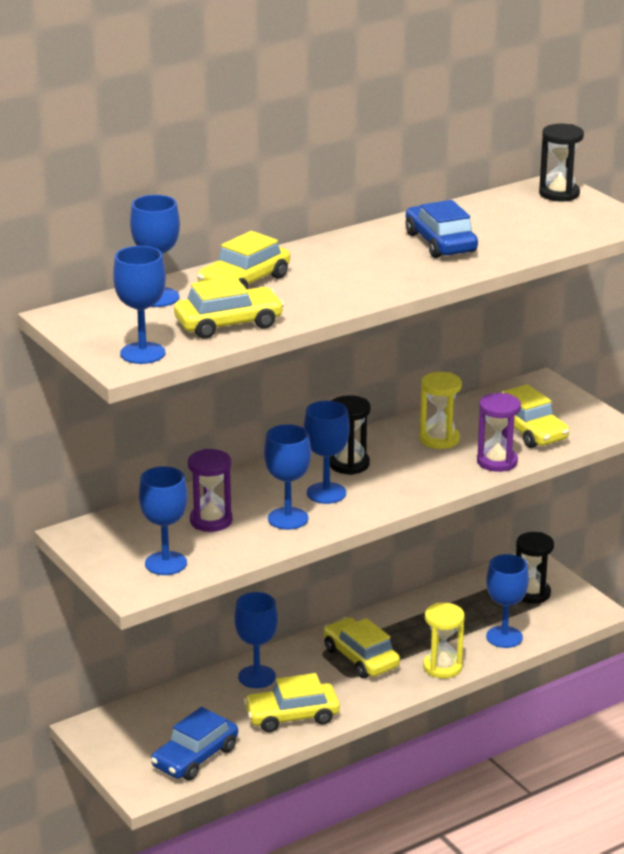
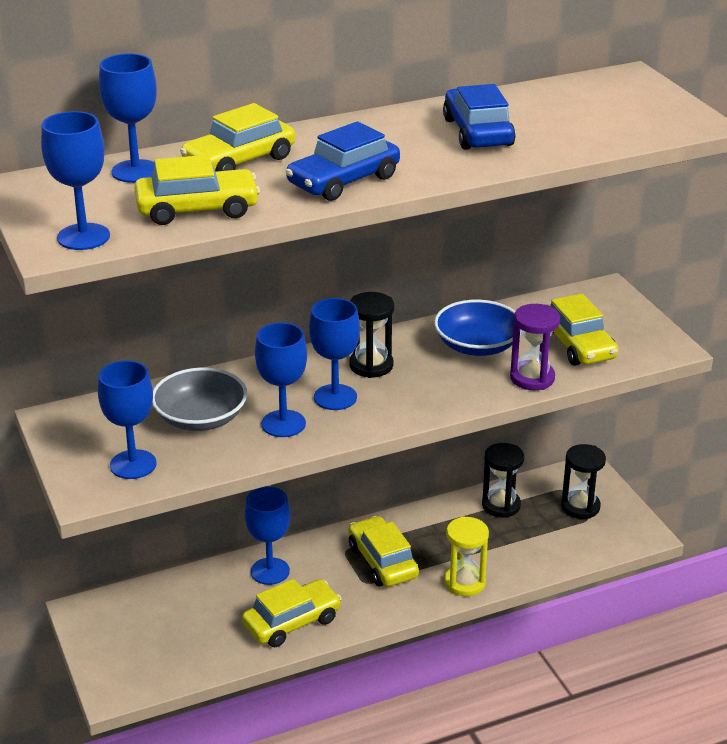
camera: 10 degrees right, 5 degrees up
blue car [151,707,238,780] -> blue car moved to [285,121,400,201]
purple hourglass [188,449,233,532] -> grey bowl [152,367,247,431]
yellow car [243,673,340,732] -> yellow car turned 150 degrees clockwise [242,579,342,647]
yellow hourglass [420,372,462,449] -> blue bowl [434,300,521,356]
blue goblet [486,554,529,648] -> none
black hourglass [539,124,584,201] -> black hourglass moved to [482,443,524,518]

